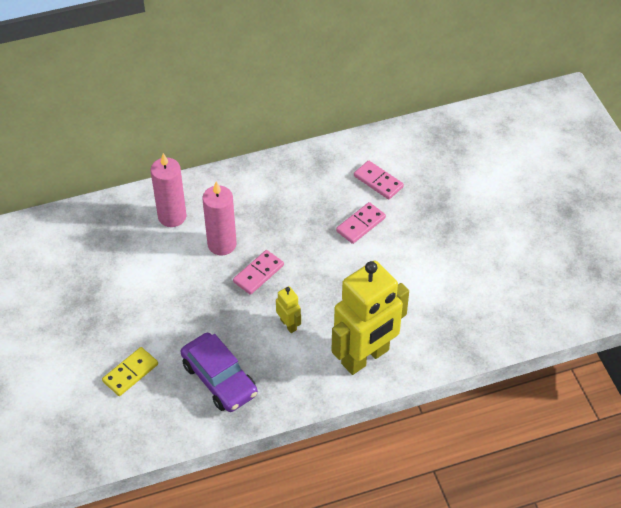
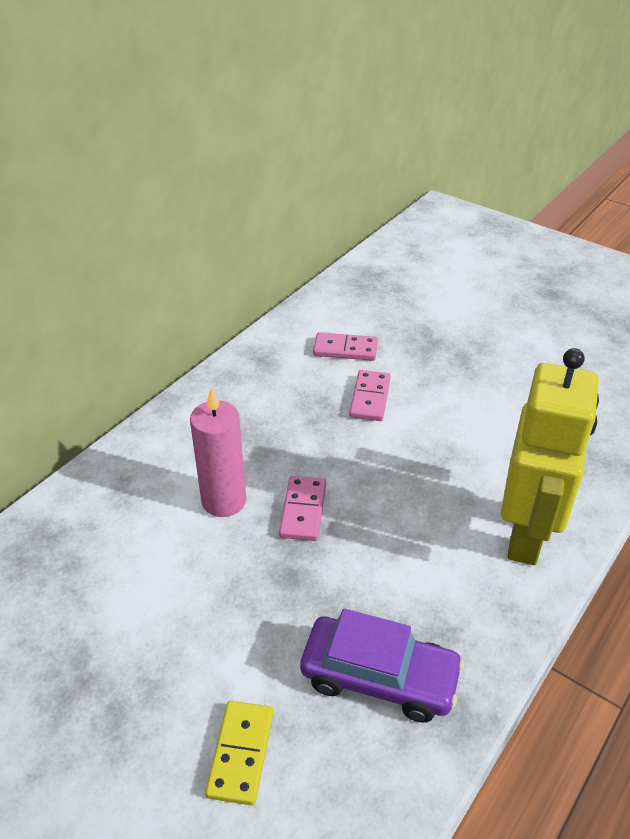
camera: 35 degrees left, 10 degrees down
pink candle [151,153,186,227] -> none
yellow robot [276,286,301,333] -> none

